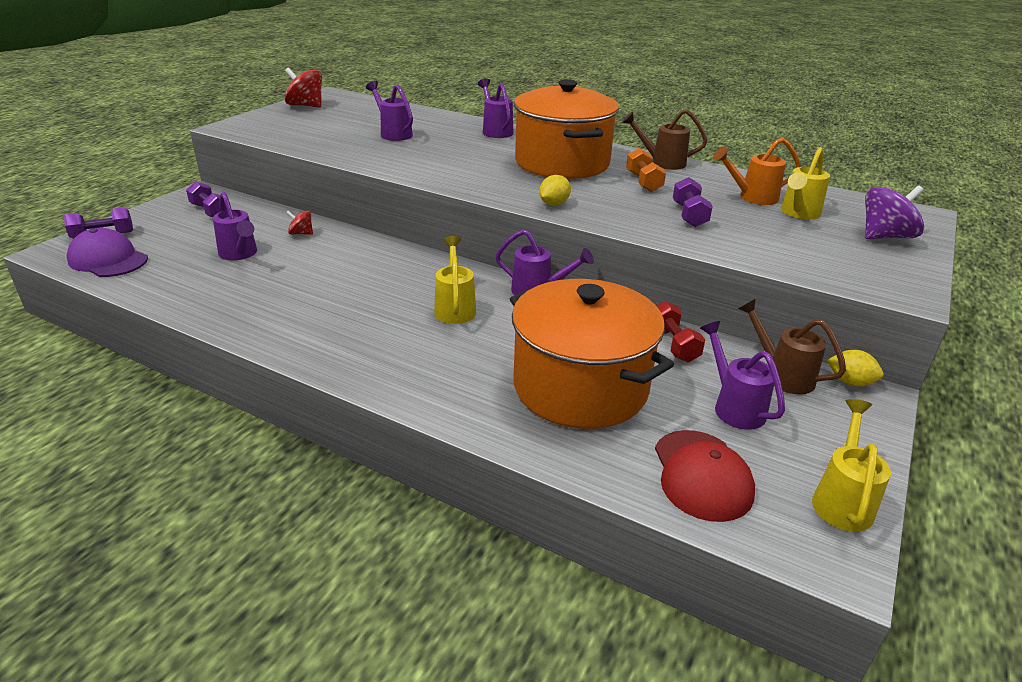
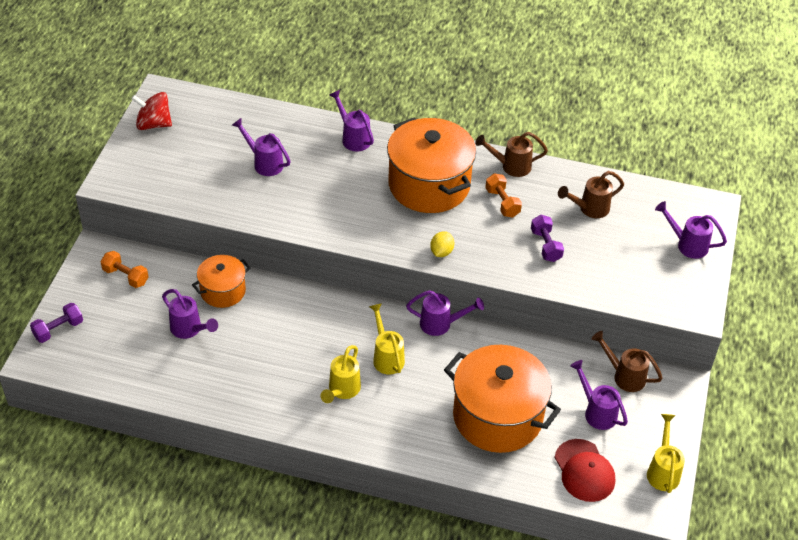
camera: 15 degrees left, 15 degrees up
purple cap [67,228,148,277] -> none
purple dumbbell [186,181,227,217] -> orange dumbbell [100,251,149,288]
red spinning top [286,211,313,235] -> orange pot [192,255,251,308]
red dumbbell [657,301,706,362] -> none
orange watering can [713,138,801,205] -> brown watering can [558,171,624,218]
yellow watering can [781,147,830,219] -> yellow watering can moved to [320,345,361,403]
yellow lemon [827,350,884,387] -> none
purple spinning top [865,185,924,239] -> purple watering can [655,201,727,259]

